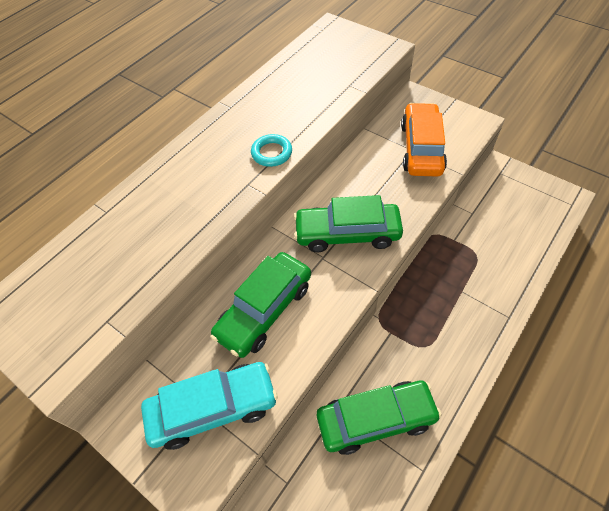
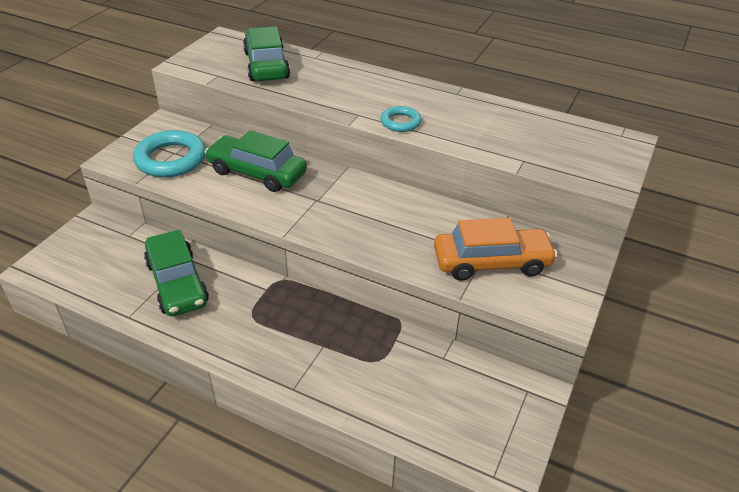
camera: 75 degrees right, 15 degrees down
turquoise car [141,362,278,450] -> turquoise ring [133,130,206,177]
green car [294,195,403,252] -> green car moved to [243,26,290,81]

